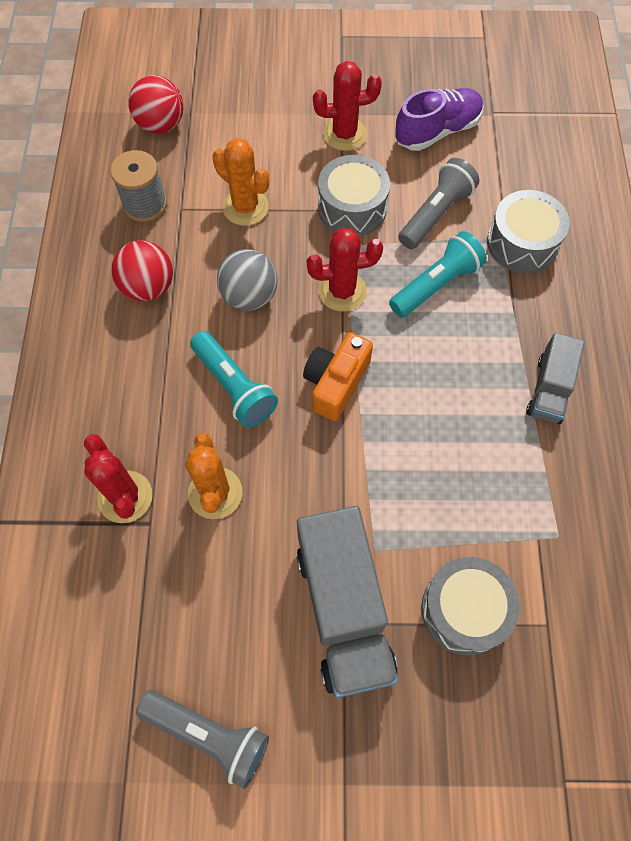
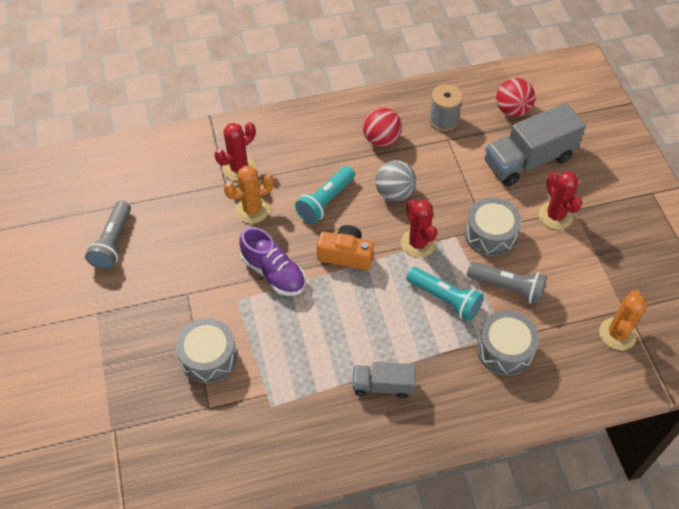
camera: 75 degrees right, 10 degrees down
orange cactus [212,138,269,226] -> orange cactus moved to [599,290,647,350]
grey truck [297,506,398,698] -> grey truck moved to [485,103,586,187]
purple shoe [395,88,484,151] -> purple shoe moved to [239,227,305,296]

